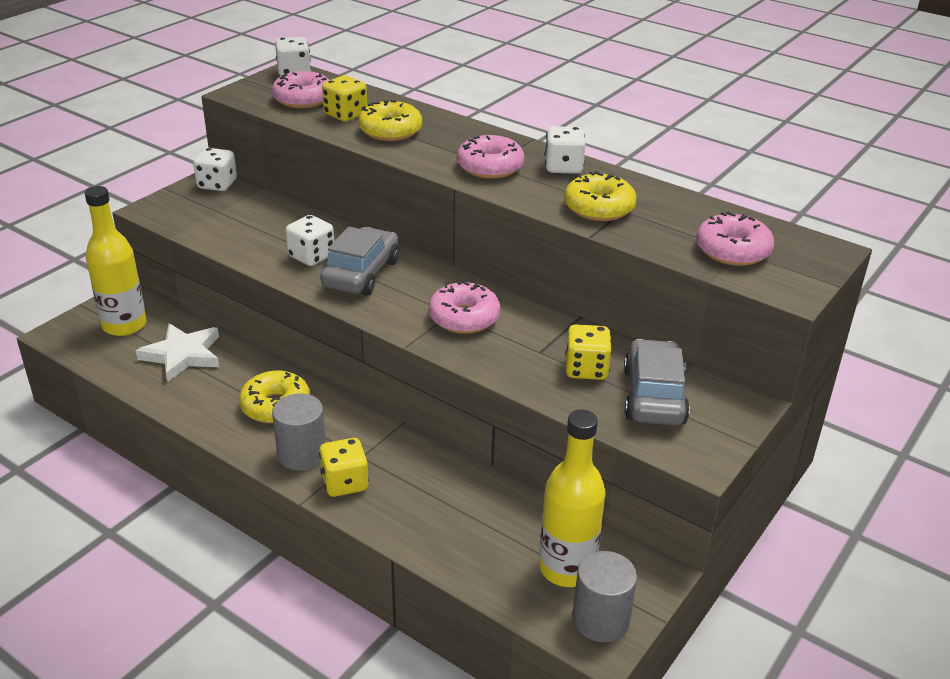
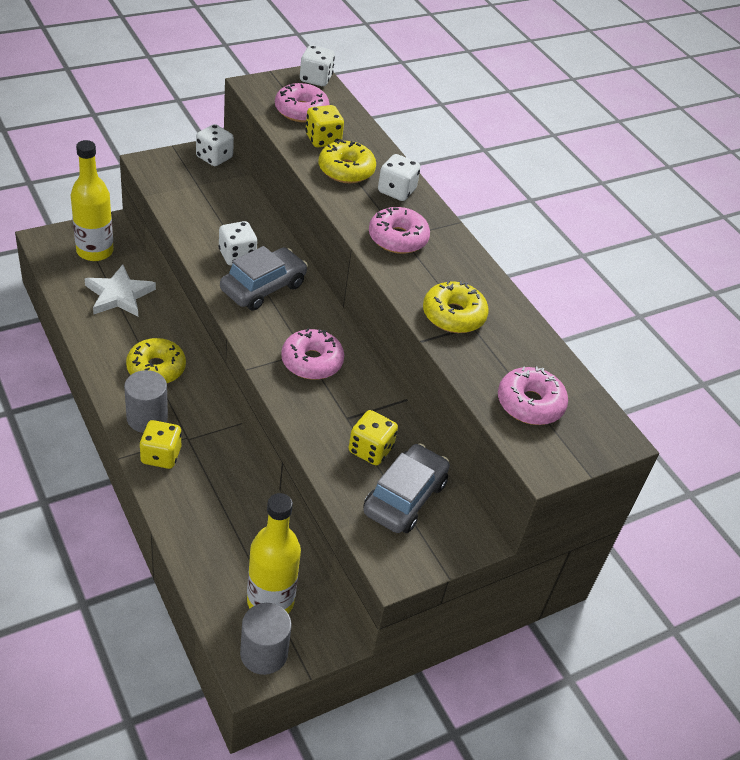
camera: 20 degrees right, 10 degrees up
white dice [545,126,585,174] -> white dice moved to [378,154,421,201]

